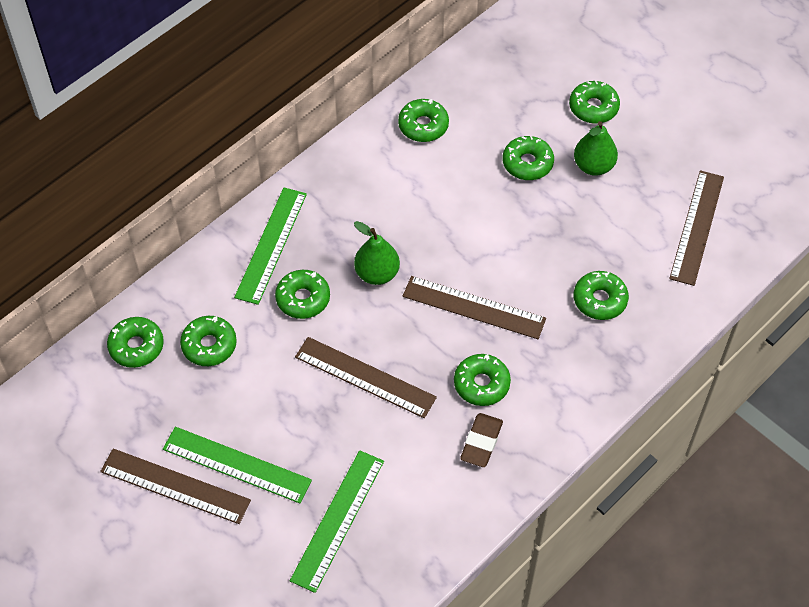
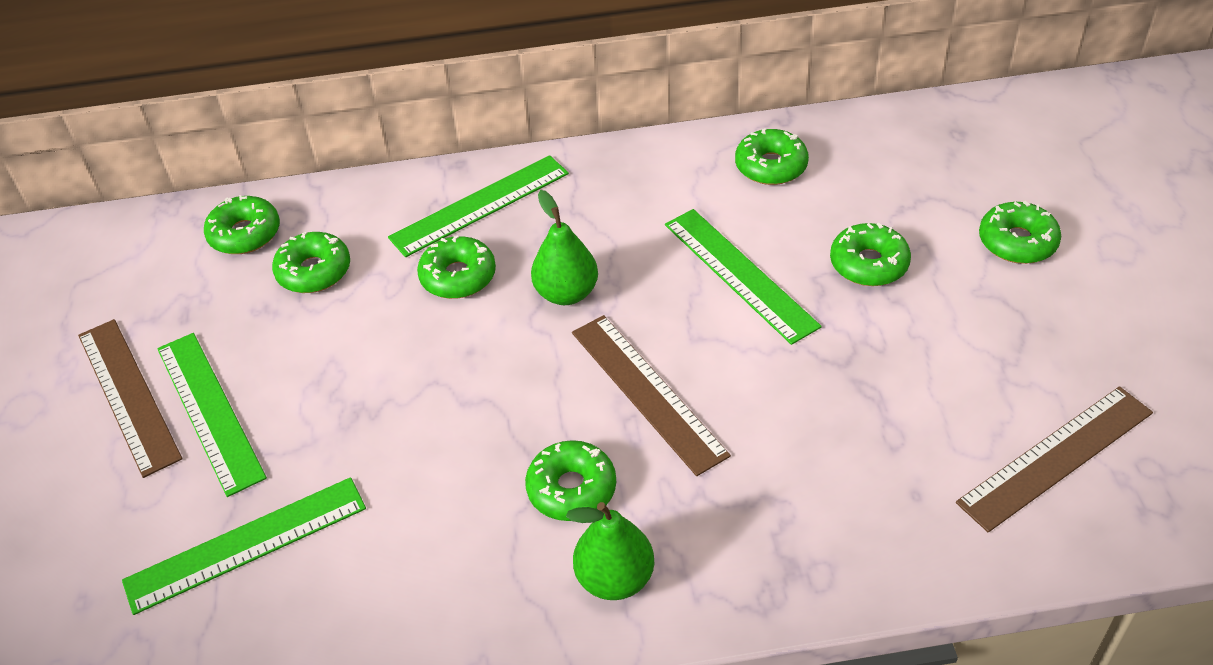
camera: 40 degrees right, 10 degrees down
brown ruler [295,337,437,418] -> none
brown eraser [460,413,503,467] -> none
green pear [574,121,618,176] -> green pear moved to [566,502,654,600]
green donut [574,271,629,320] -> none
none -> green ruler [665,209,822,345]

